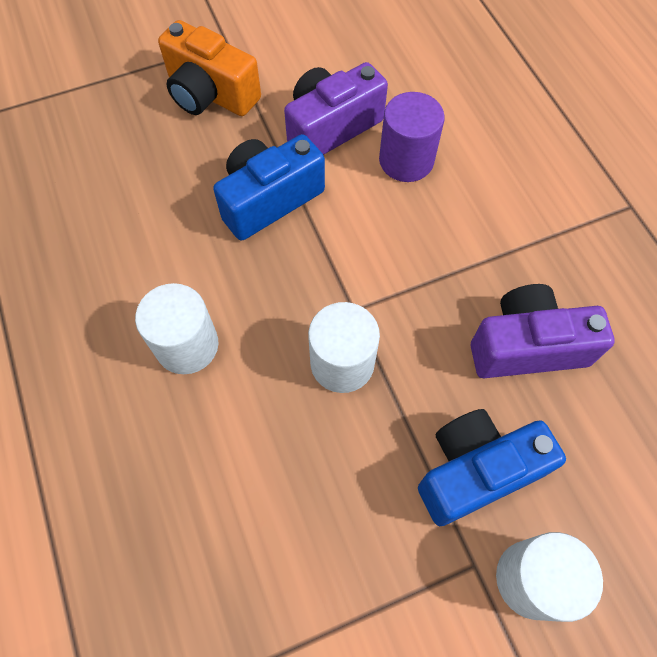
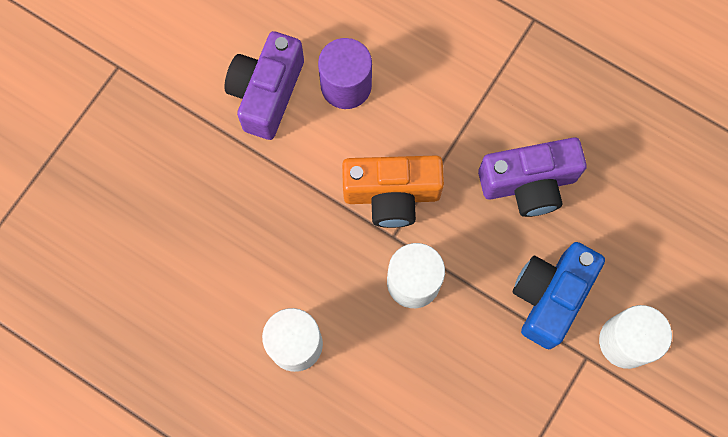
camera: 35 degrees left, 10 degrees up
orange camera [158,20,261,116] -> orange camera moved to [342,155,444,228]
blue camera [213,134,325,241] -> none
purple camera [471,284,615,378] -> purple camera turned 150 degrees counterclockwise [478,137,587,217]

